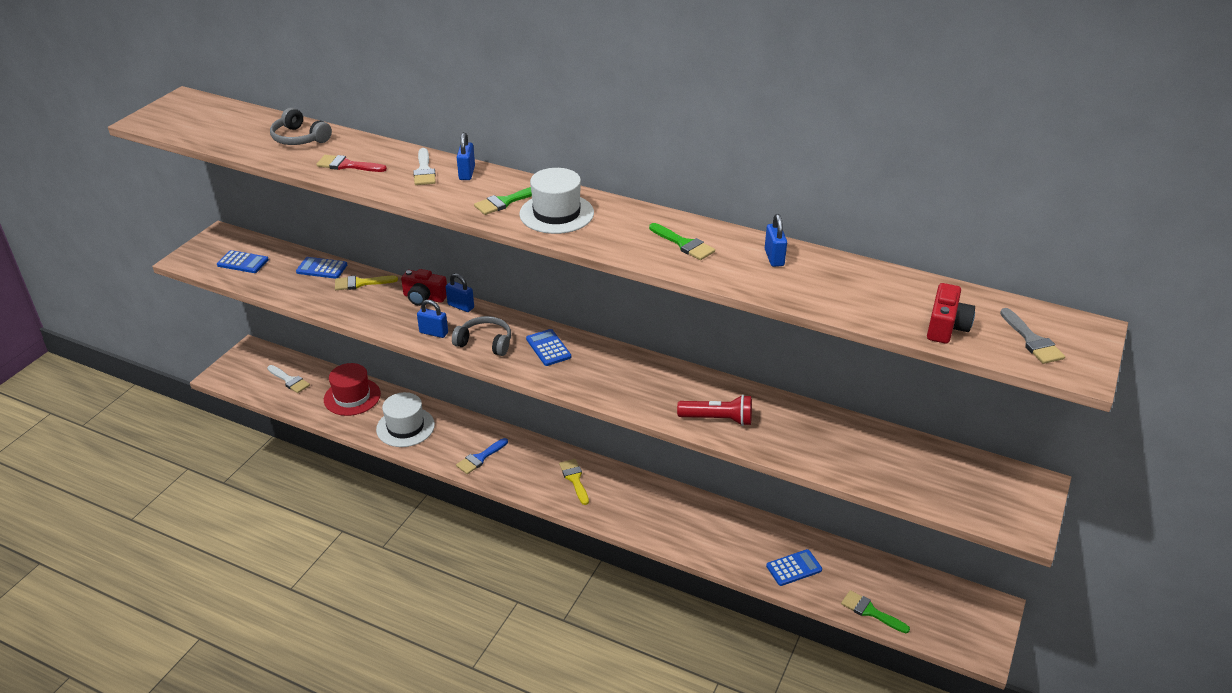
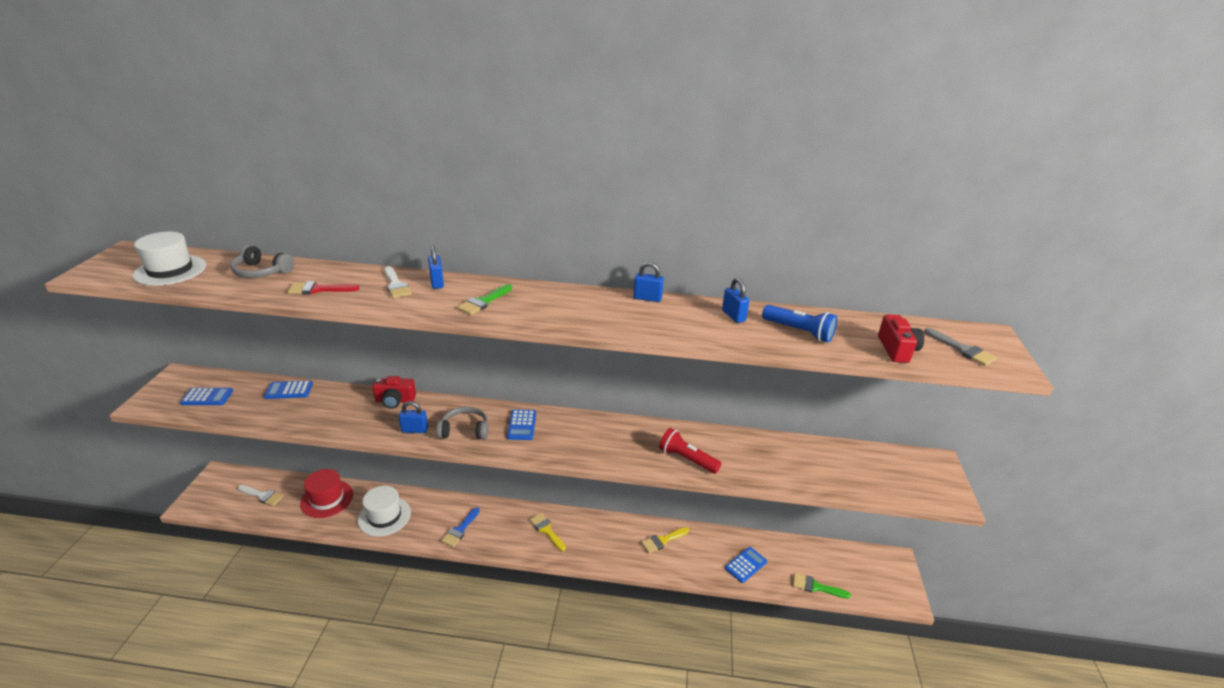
camera: 20 degrees left, 5 degrees down
yellow brush [335,276,398,290] -> yellow brush moved to [641,527,689,553]
blue padlock [446,273,474,312] -> blue padlock moved to [634,262,664,302]
white hat [519,168,594,234] -> white hat moved to [133,232,206,286]
blue calculator [526,329,571,366] -> blue calculator turned 135 degrees counterclockwise [507,409,536,440]
green brush [649,223,715,260] -> none
red flashlight [677,395,752,426] -> red flashlight turned 135 degrees counterclockwise [659,428,722,474]
none -> blue flashlight [762,305,837,343]

